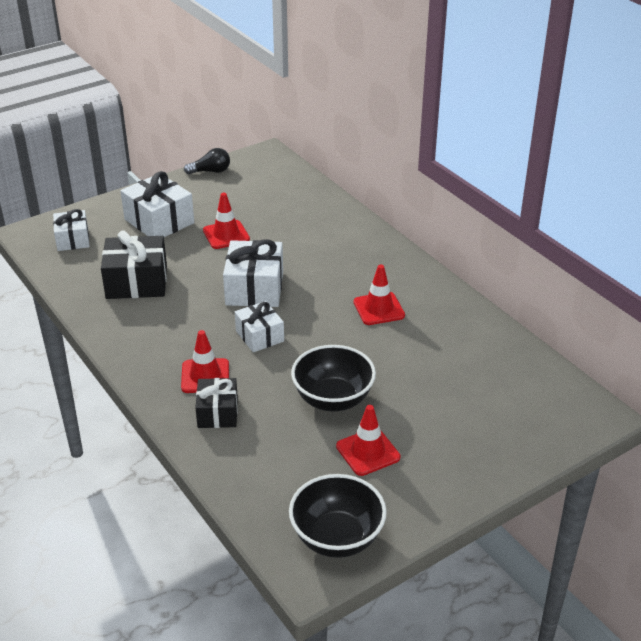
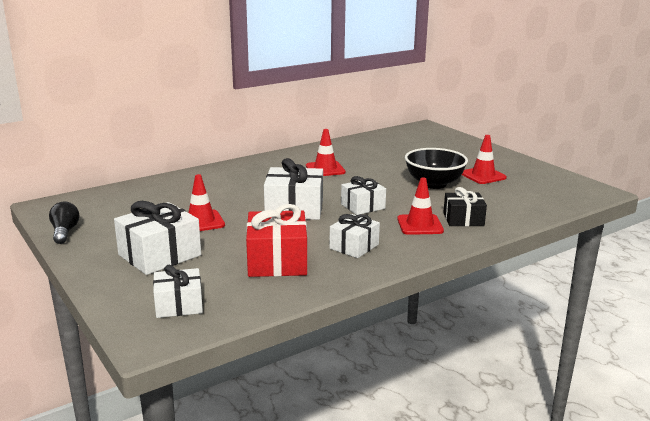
camera: 90 degrees left, 15 degrees down
black gift [101,230,167,299] -> red gift [246,204,307,277]
black bowl [289,474,387,558] -> none
none -> white gift [329,214,380,258]

